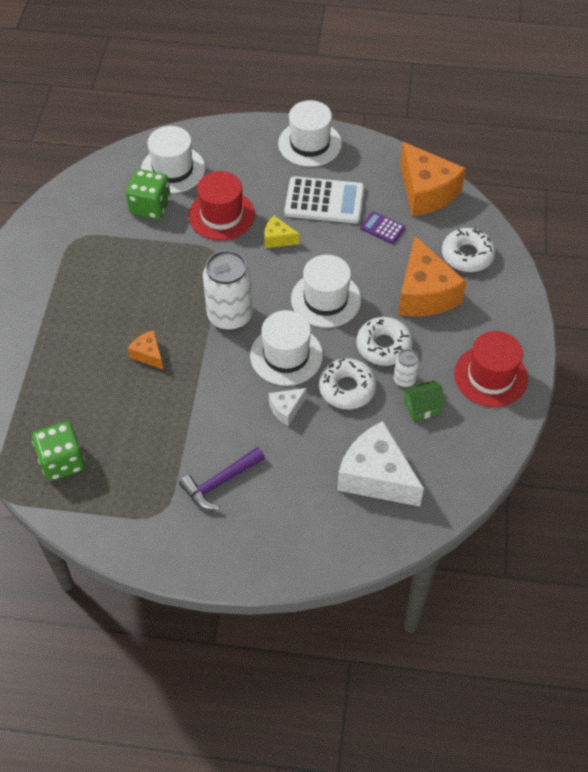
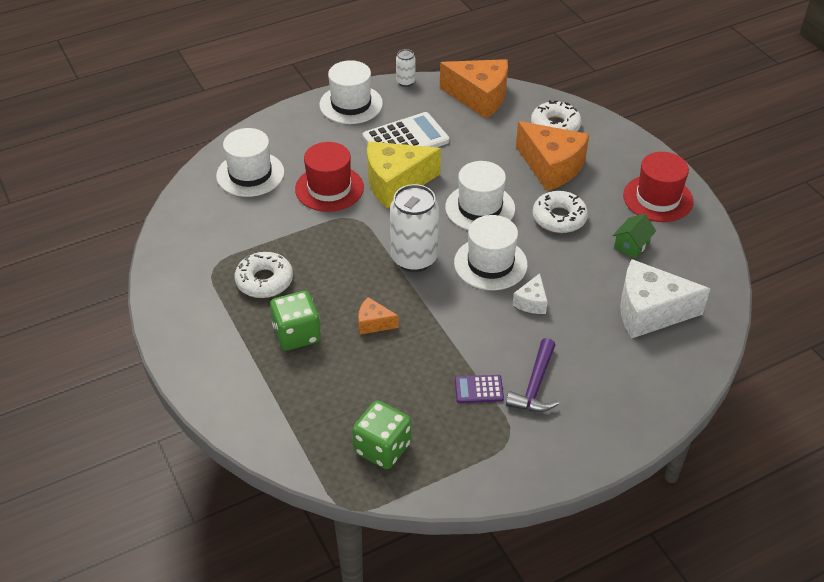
camera: 35 degrees left, 10 degrees down
green dice [126,169,170,219] -> green dice moved to [270,291,321,351]
yellow cheese [264,216,299,248] -> yellow cheese [367,141,441,208], size x2.08
white donut [319,358,376,409] -> white donut moved to [235,252,293,298]
purple calculator [360,211,405,244] -> purple calculator moved to [455,375,504,403]
white can [394,349,419,387] -> white can moved to [396,49,416,87]

